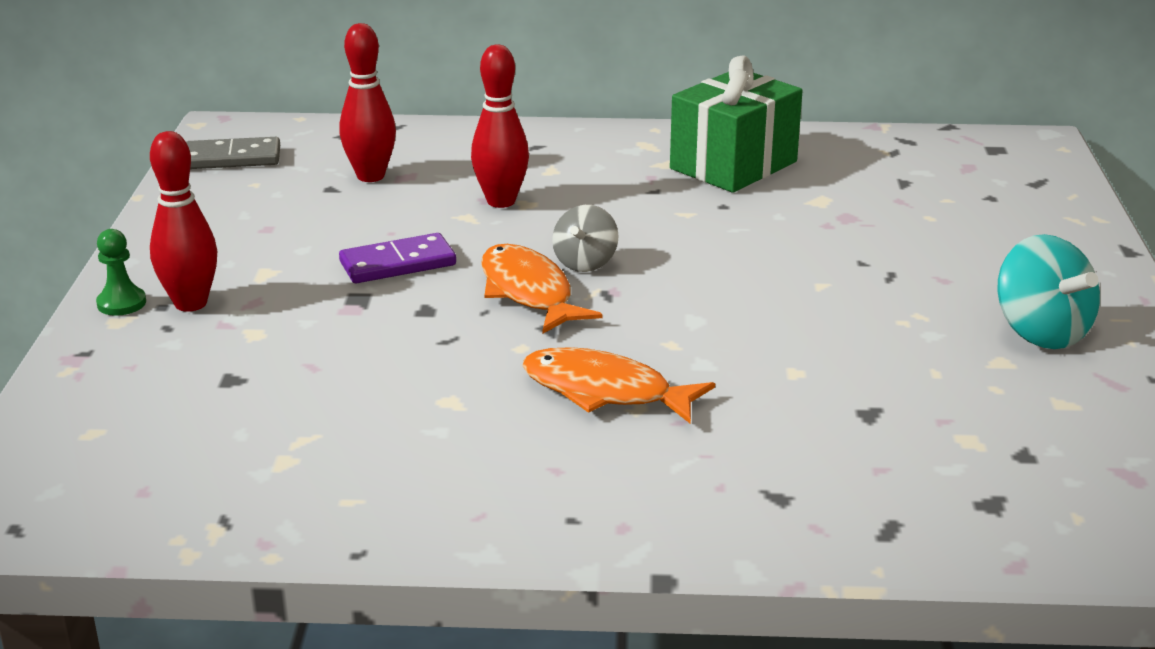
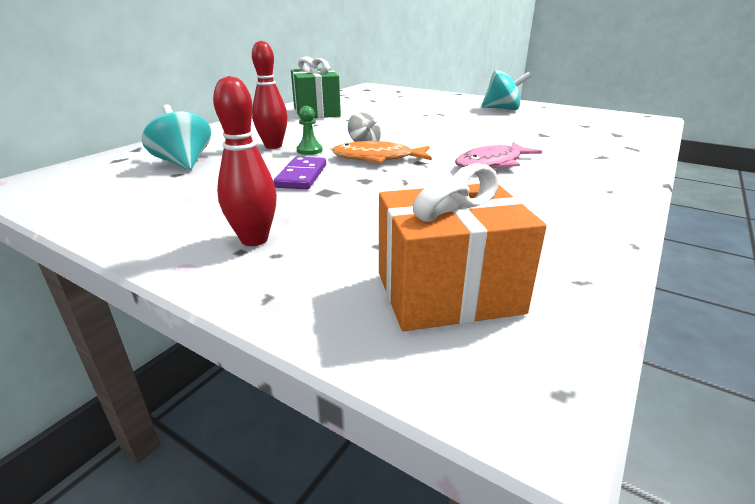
camera: 60 degrees left, 0 degrees up
green pawn [96,229,146,316] -> green pawn moved to [297,106,322,155]
grey domino [186,137,280,169] -> none
red bowling pin [339,23,396,182] -> turquoise spinning top [142,105,211,170]
orange fish [522,347,715,424] -> pink fish [455,142,542,169]
none -> orange gift [379,163,547,331]

